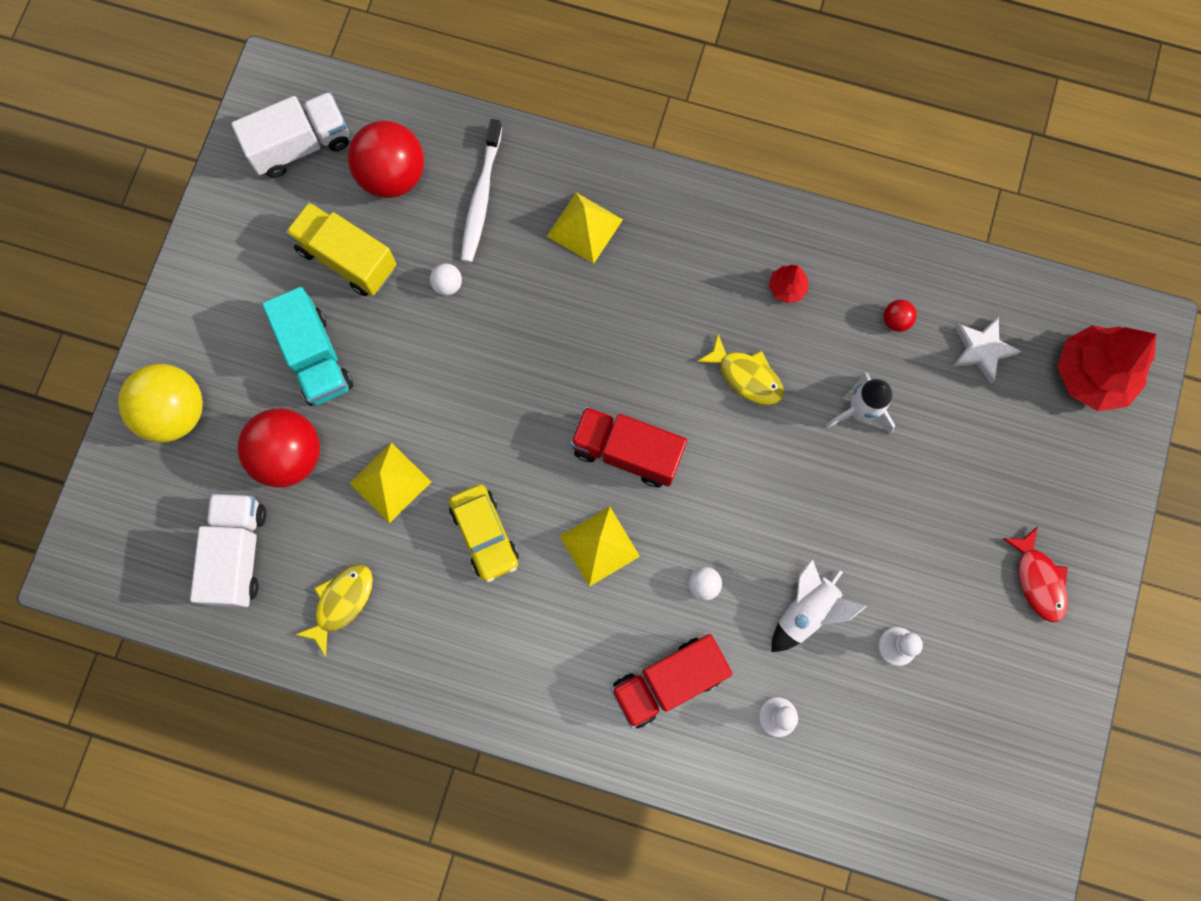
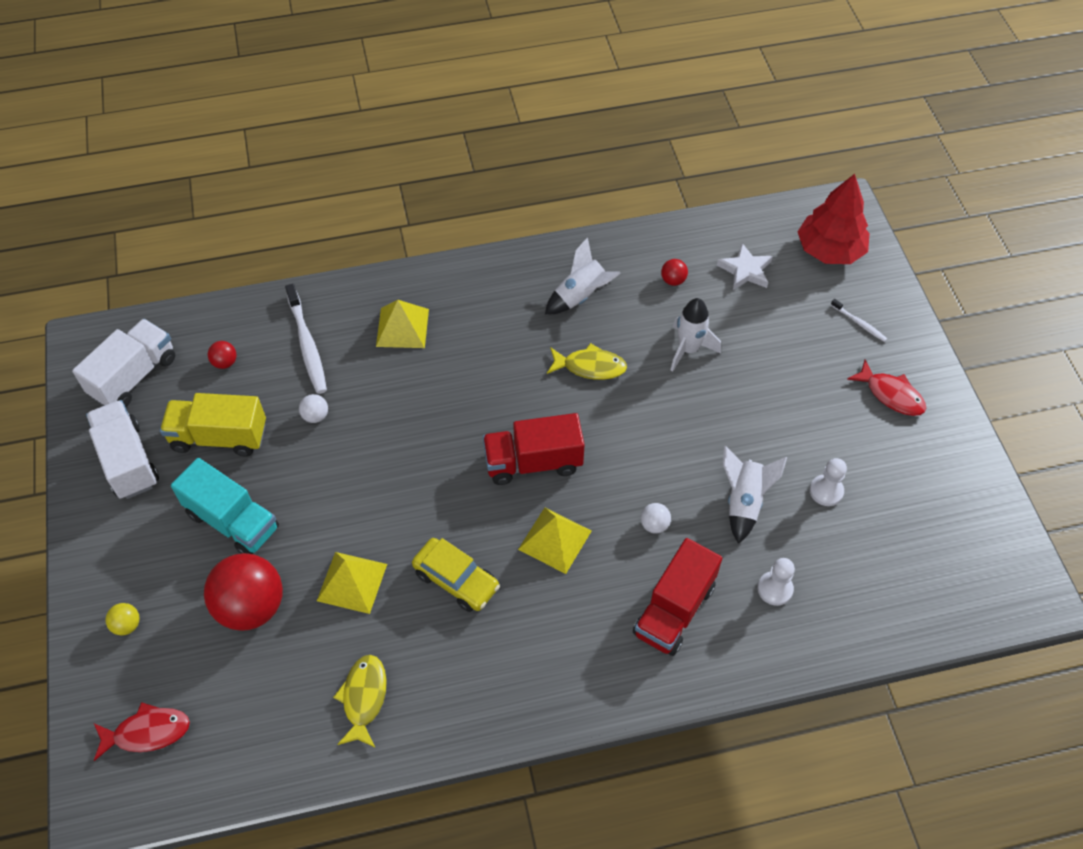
camera: 30 degrees left, 20 degrees down
yellow ball [118,364,203,442] -> yellow ball [105,603,140,635], size x0.42
white truck [190,493,266,607] -> white truck moved to [86,400,159,499]
red ball [348,120,424,198] -> red ball [208,341,237,369], size x0.42
red tree [769,265,809,303] -> white rocket [545,237,621,314]
none -> red fish [94,702,190,761]
none -> white toothbrush [831,299,887,342]

